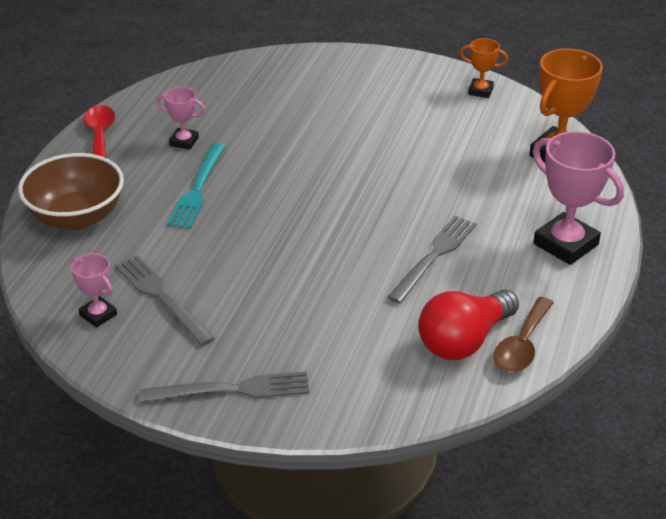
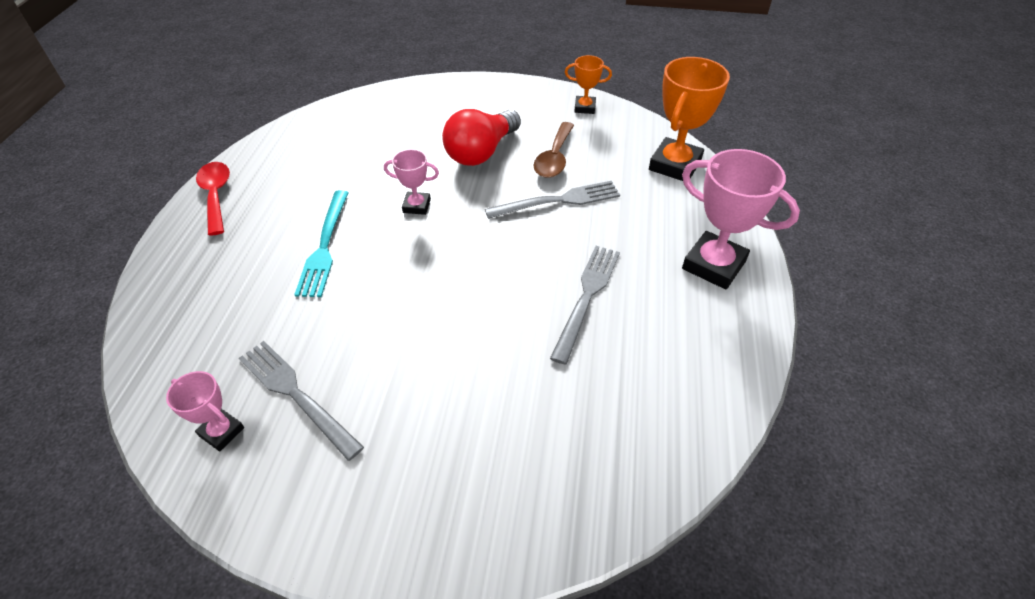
camera: 10 degrees left, 10 degrees up
brown bowl [18,153,124,230] -> none
grey fork [139,371,310,402] -> grey fork moved to [485,181,620,219]
pink trophy [157,87,205,150] -> pink trophy moved to [384,149,439,215]
red light bulb [418,289,519,360] -> red light bulb moved to [442,109,521,166]
brown spoon [493,297,554,373] -> brown spoon moved to [534,122,574,178]

